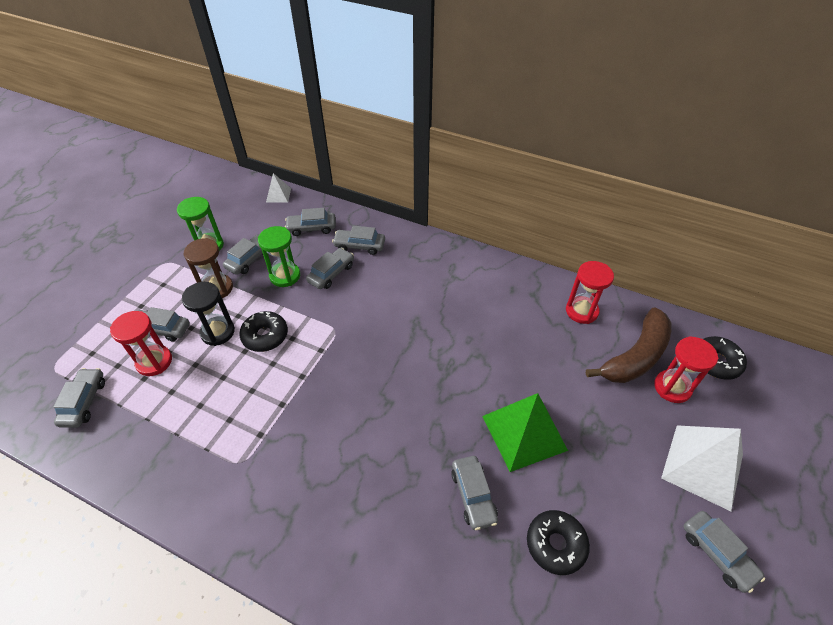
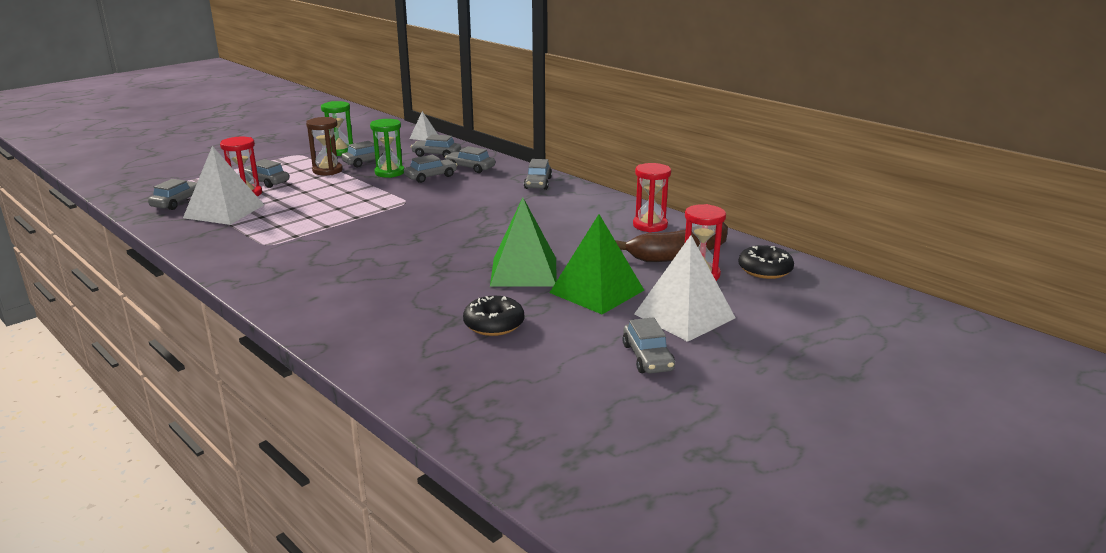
camera: 20 degrees right, 25 degrees down
black hourglass [182,282,235,346] -> none
black donut [239,311,288,352] -> none
grey car [451,456,498,530] -> grey car moved to [524,159,552,190]
none -> white pyramid [183,146,264,225]
none -> green pyramid [549,214,644,314]

